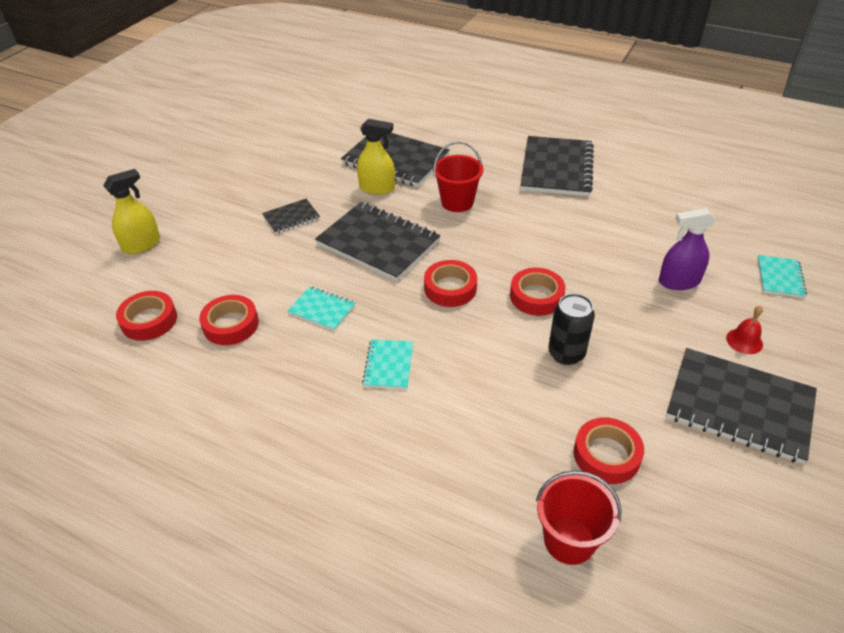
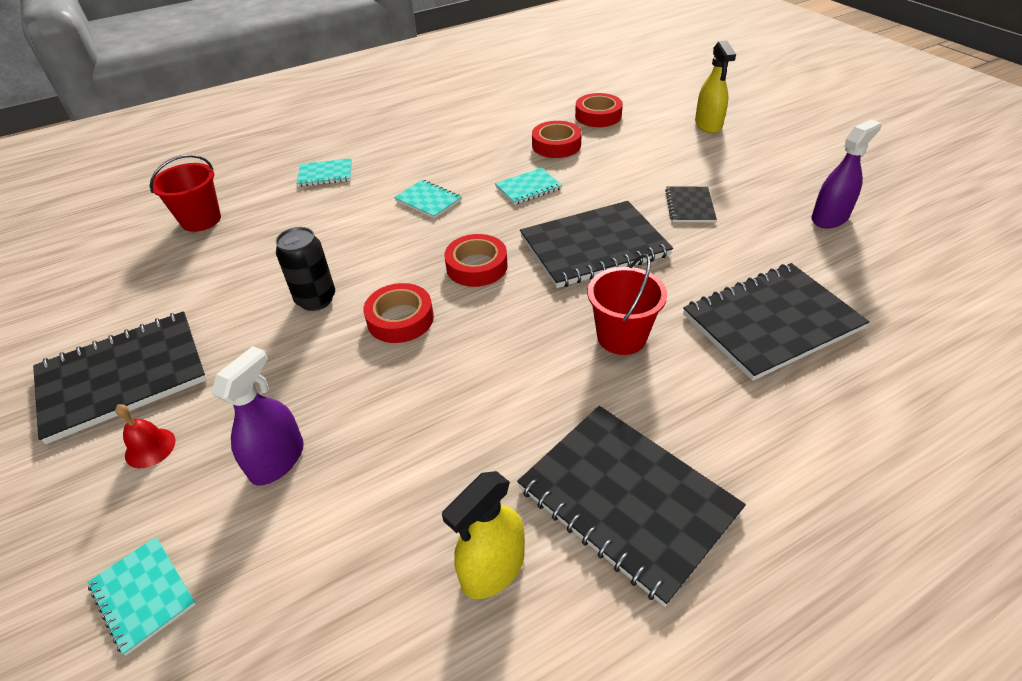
camera: 125 degrees right, 0 degrees up
yellow spray bottle [357,119,395,195] -> yellow spray bottle moved to [442,471,525,599]
red tape [574,417,644,484] -> none
none -> turquoise notebook [297,158,352,187]
none -> purple spray bottle [811,119,882,228]

